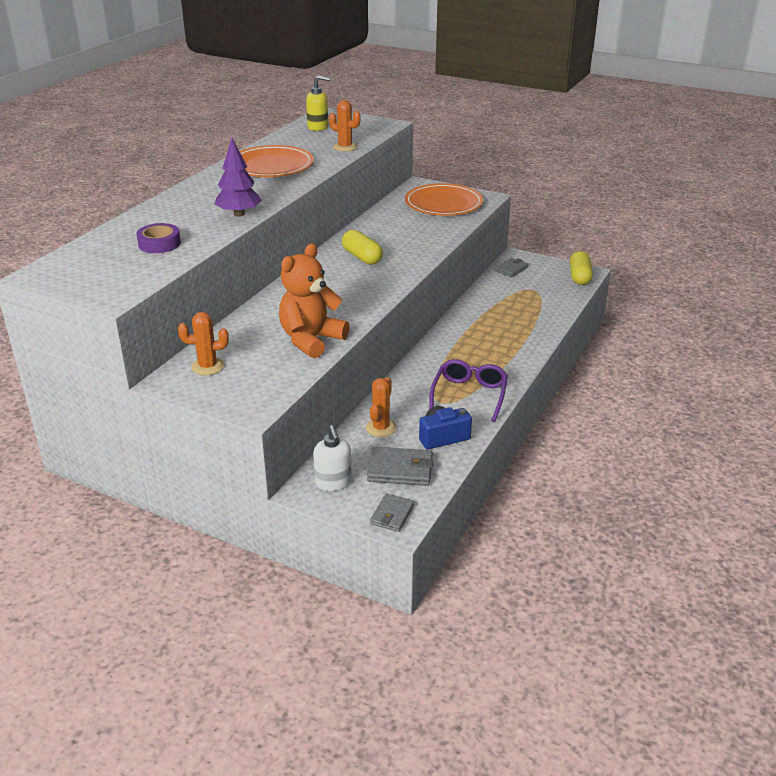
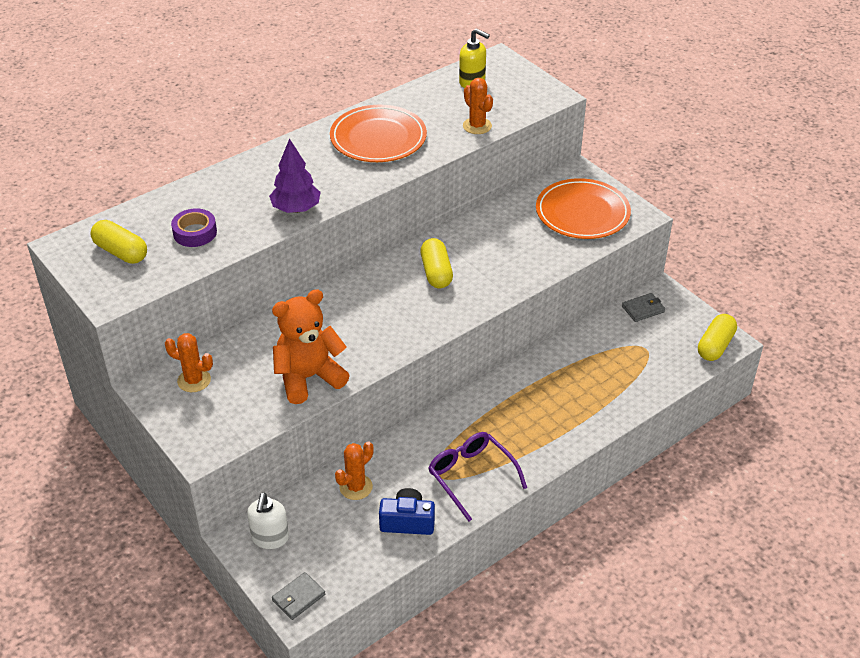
camera: 25 degrees right, 10 degrees up
grey wallet [367,447,433,486] -> none
purple glasses [429,359,508,422] -> purple glasses turned 75 degrees counterclockwise [428,432,527,521]
none -> yellow capsule [90,220,147,264]

